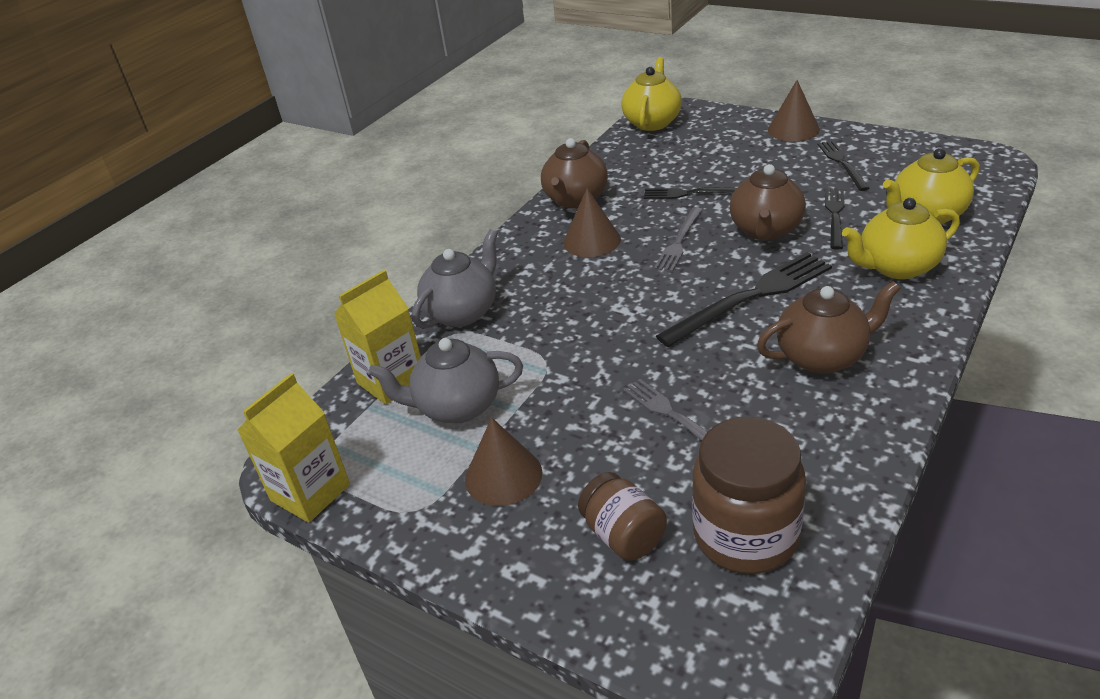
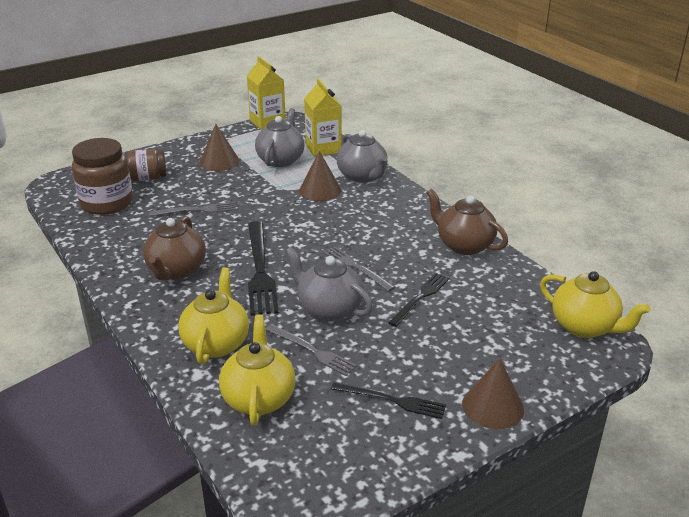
camera: 110 degrees right, 5 degrees down
brown cone [563,188,621,257] -> brown cone moved to [299,151,341,201]
brown teapot [730,164,806,240] -> grey teapot [285,247,373,321]
black fork [825,188,845,250] -> grey fork [265,324,357,376]

